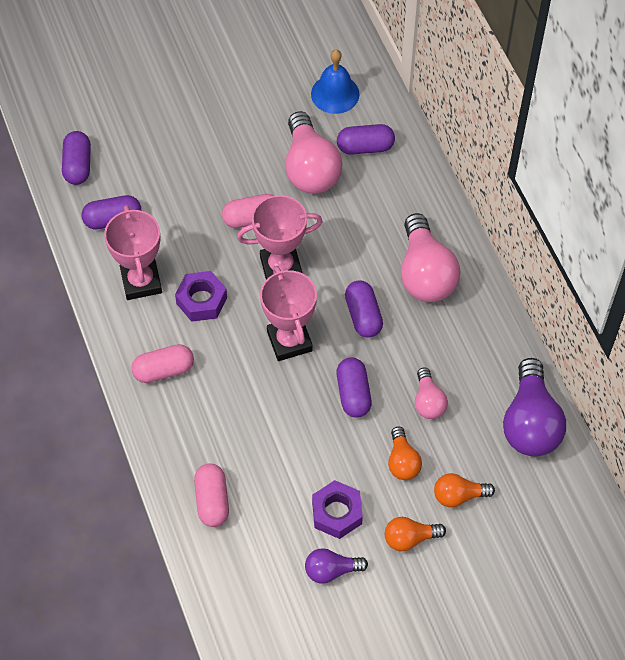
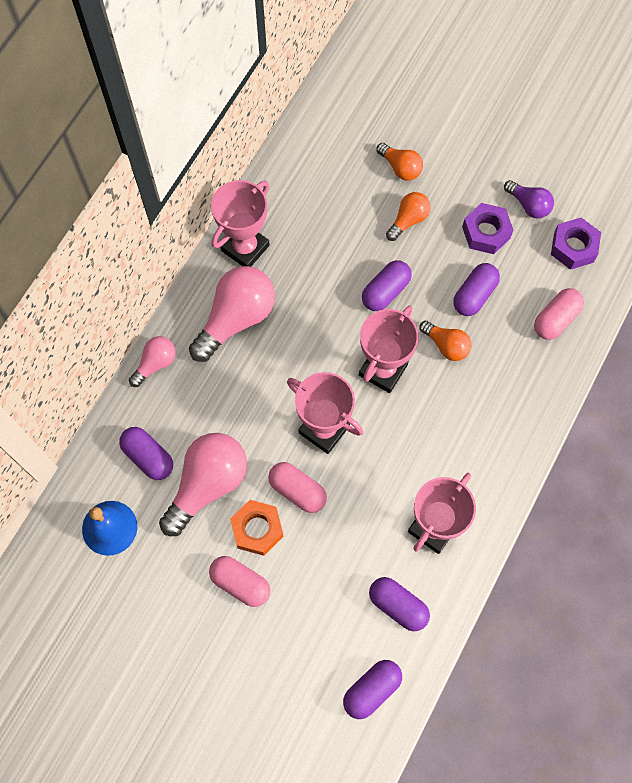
camera: 130 degrees left, 10 degrees up
pink capsule [131,344,194,383] -> pink capsule moved to [209,556,270,607]
purple nut [175,271,227,322] -> purple nut moved to [551,218,601,270]
purple capsule [345,280,383,338] -> purple capsule moved to [453,263,500,316]
orange light bulb [385,517,446,551] -> orange light bulb moved to [419,321,471,361]
pink light bulb [415,368,448,419] -> pink light bulb moved to [129,336,176,387]
purple light bulb [503,358,566,456] -> none
none -> pink trophy [211,180,270,267]
none -> orange nut [230,500,284,556]

